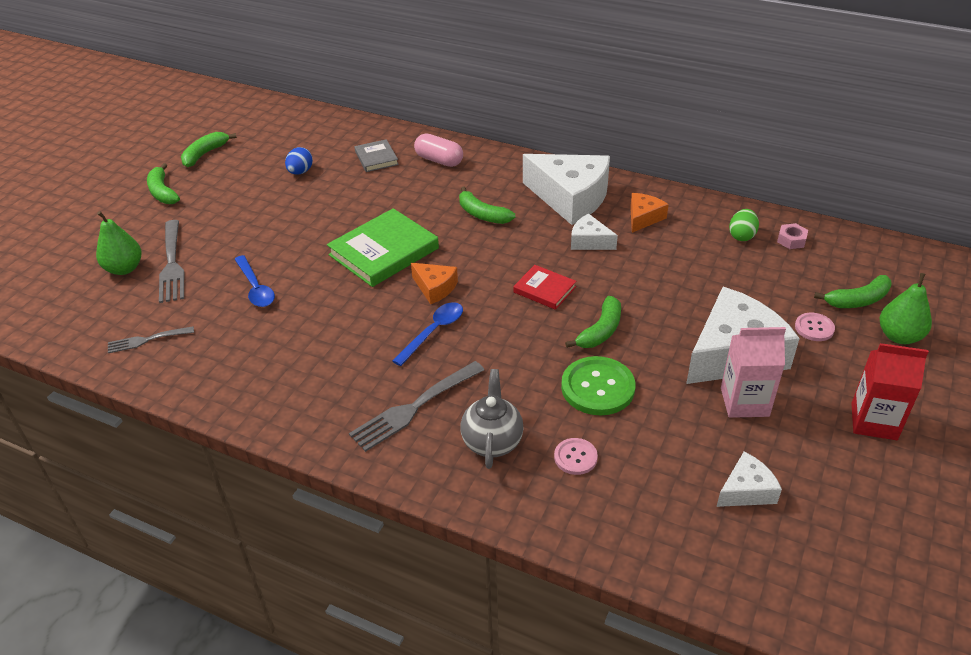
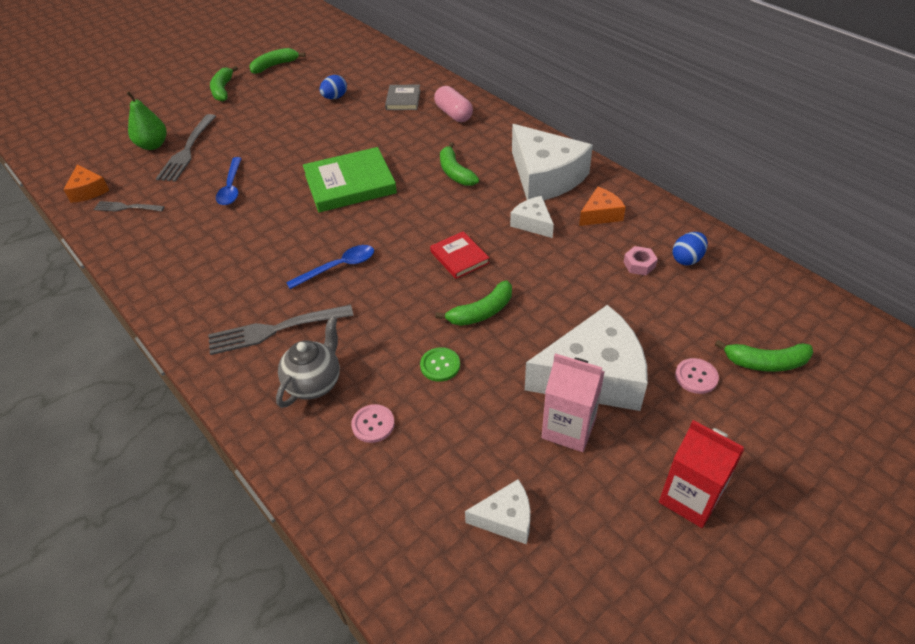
camera: 25 degrees right, 5 degrees up
orange cheese [411,263,458,304] -> orange cheese moved to [63,164,109,203]
green button [561,356,635,415] -> green button [420,347,460,382], size x0.55
green egg [729,209,759,241] -> blue egg [672,232,708,266]
pink nut [777,223,808,249] -> pink nut moved to [623,246,658,275]
green pear [879,273,932,344] -> none

